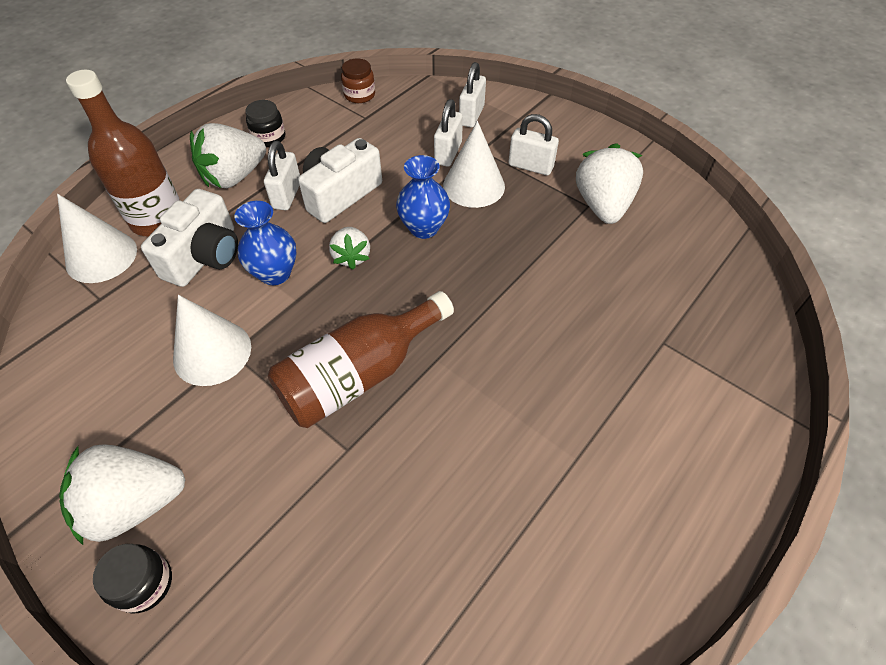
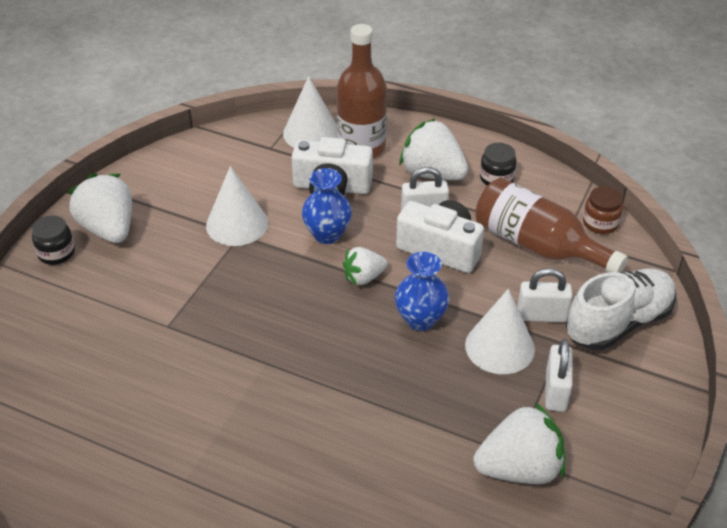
camera: 75 degrees right, 10 degrees down
brown bottle [268,291,454,428] -> brown bottle moved to [475,178,628,273]
white padlock [459,62,486,128] -> white shoe [566,268,676,350]

